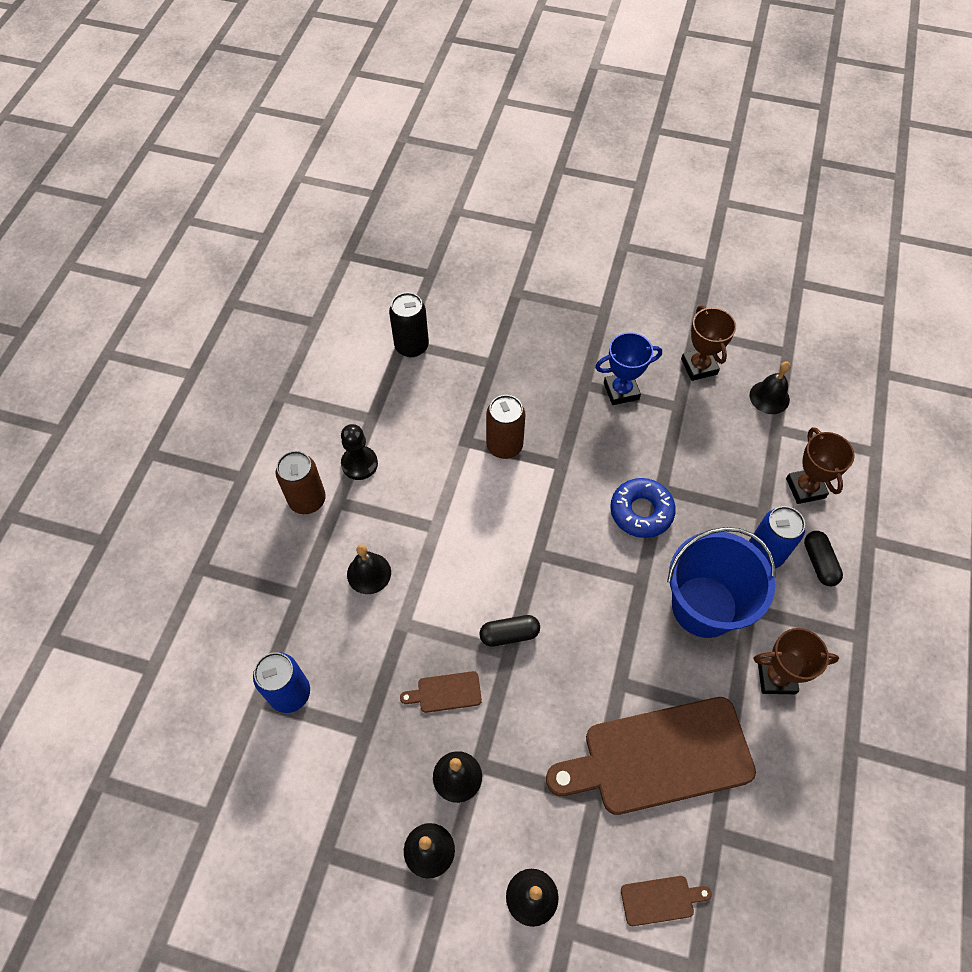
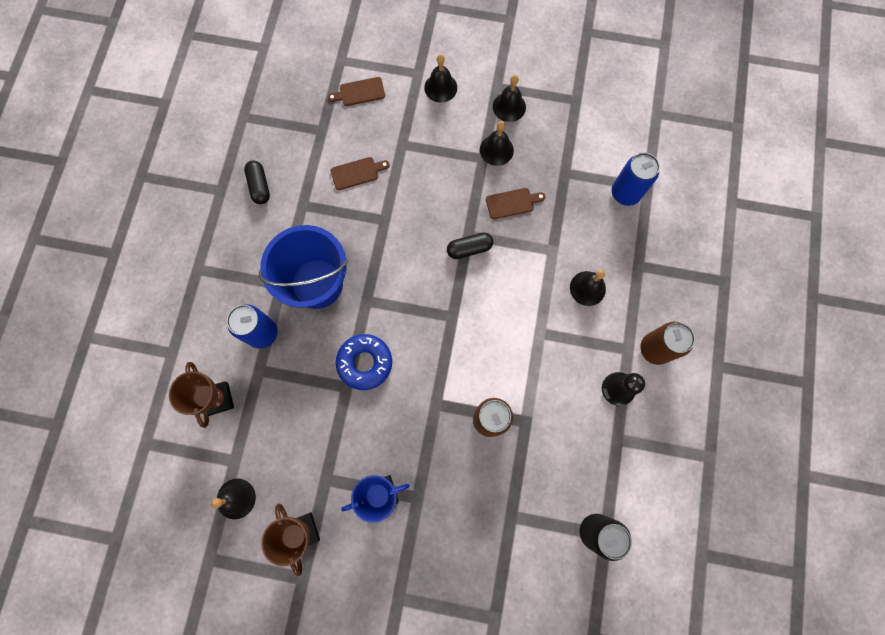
camera: 175 degrees right, 15 degrees up
brown cutting board [546,697,756,815] -> brown cutting board [330,157,390,190], size x0.41
brown trophy [754,628,839,694] -> none
black capsule [804,531,843,586] -> black capsule moved to [244,161,270,204]

